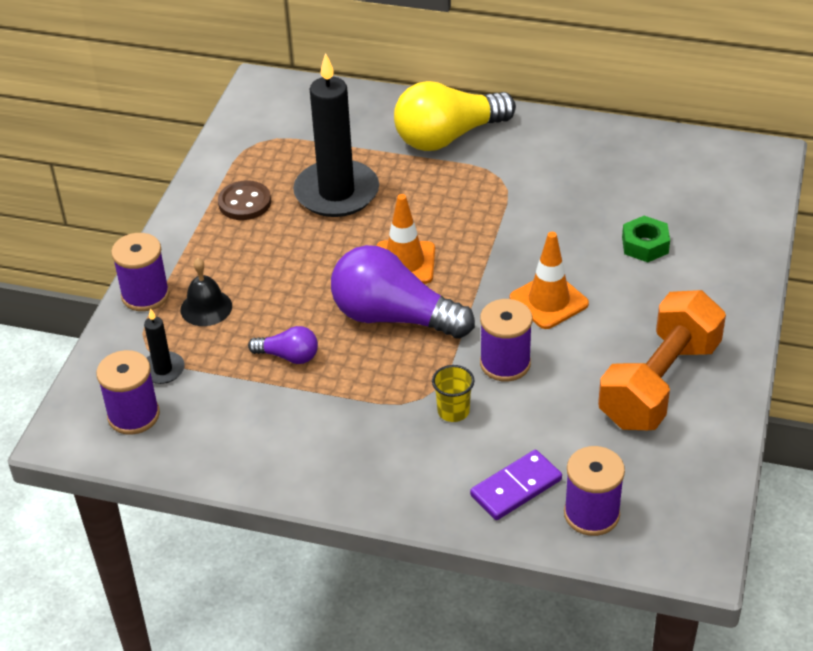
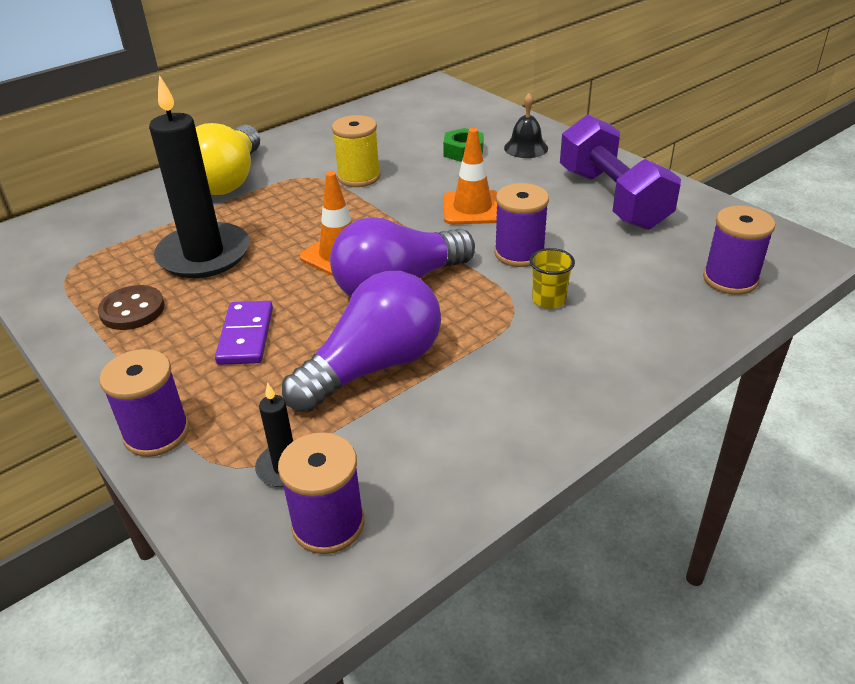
camera: 55 degrees left, 5 degrees down
black bell [180,258,232,326] -> black bell moved to [504,93,548,158]
purple light bulb [248,326,318,364] -> purple light bulb [282,271,441,412], size x2.09
purple domino [470,450,562,520] -> purple domino moved to [215,301,273,365]
orange dumbbell [598,290,726,430] -> purple dumbbell [560,114,681,230]
none -> yellow spool [332,115,381,187]

